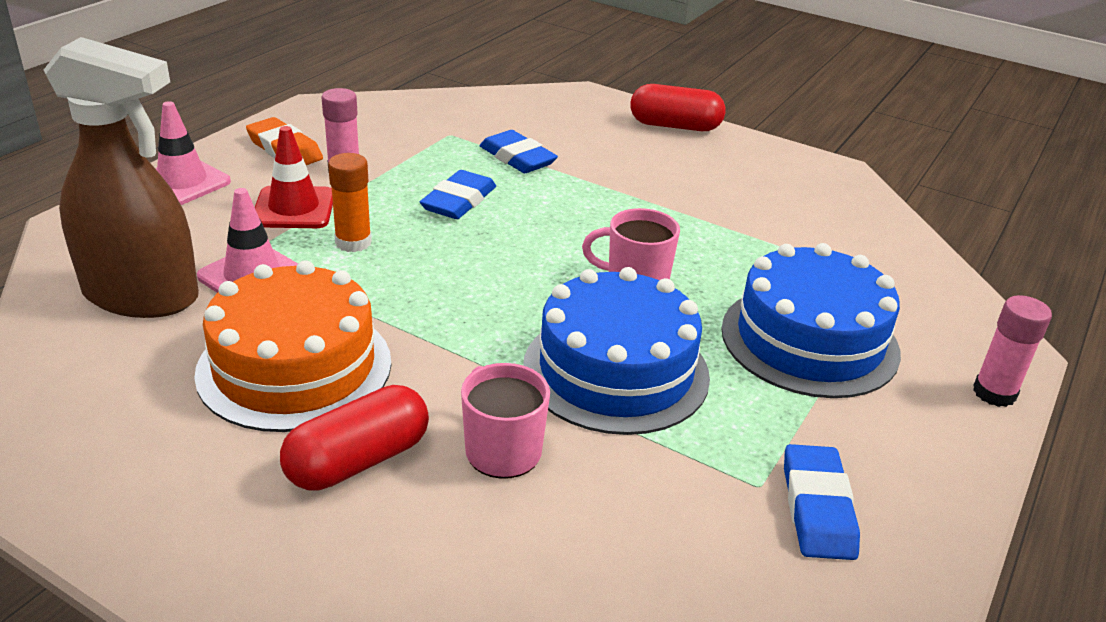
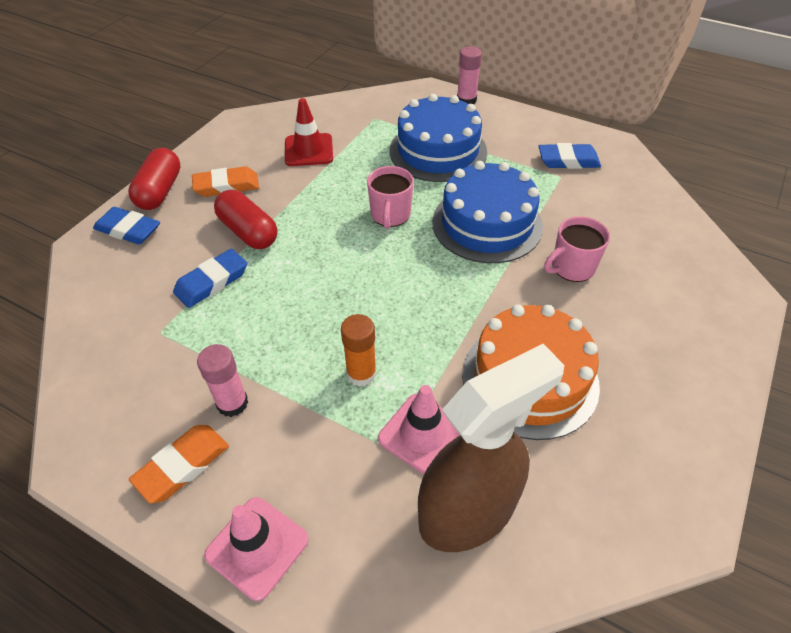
camera: 90 degrees left, 15 degrees up
brown spray bottle [44,37,199,318] -> brown spray bottle turned 45 degrees clockwise [418,344,564,552]
red traffic cone [255,126,333,228] -> red traffic cone moved to [285,98,333,166]
red capsule [280,385,429,491] -> red capsule moved to [214,190,277,249]
blue eraser [420,170,496,219] -> blue eraser moved to [93,207,160,244]
none -> orange eraser [192,166,259,197]

